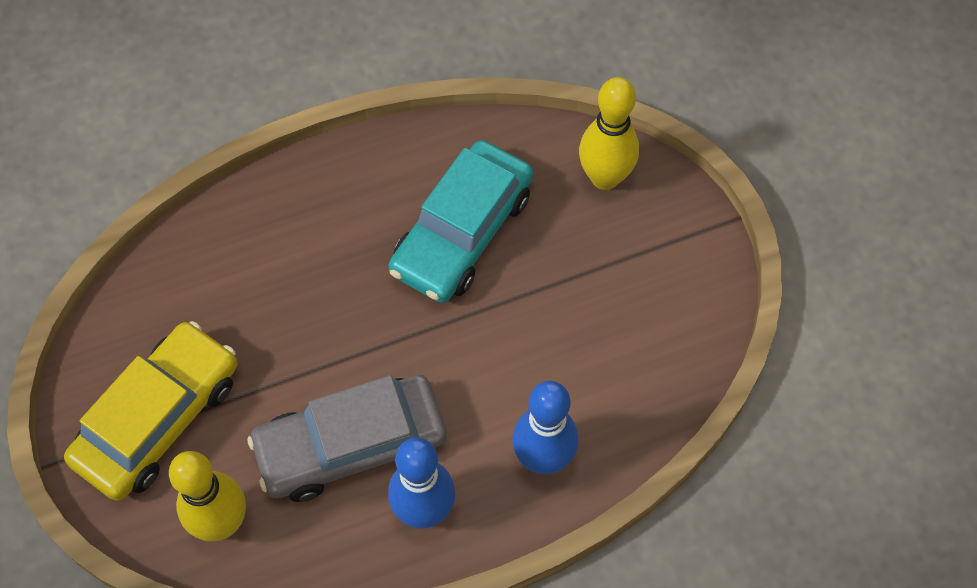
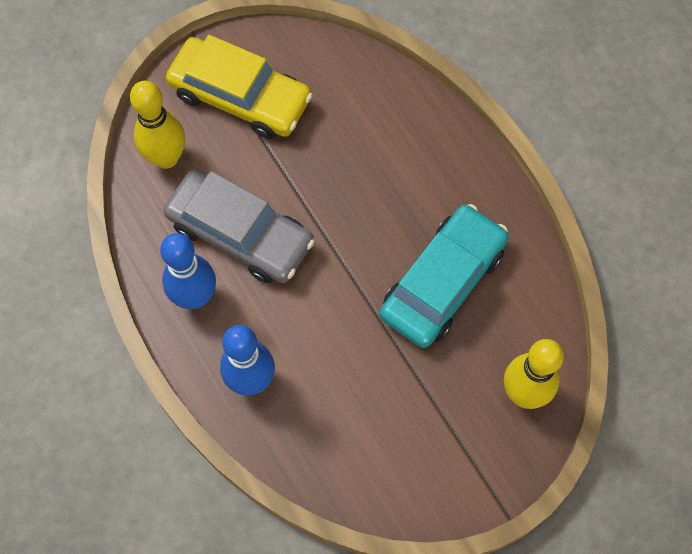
camera: 80 degrees right, 5 degrees up
grey car [247,375,447,502] -> grey car turned 150 degrees clockwise [163,169,315,283]
turquoise car [389,140,533,303] -> turquoise car turned 105 degrees clockwise [379,204,509,348]

